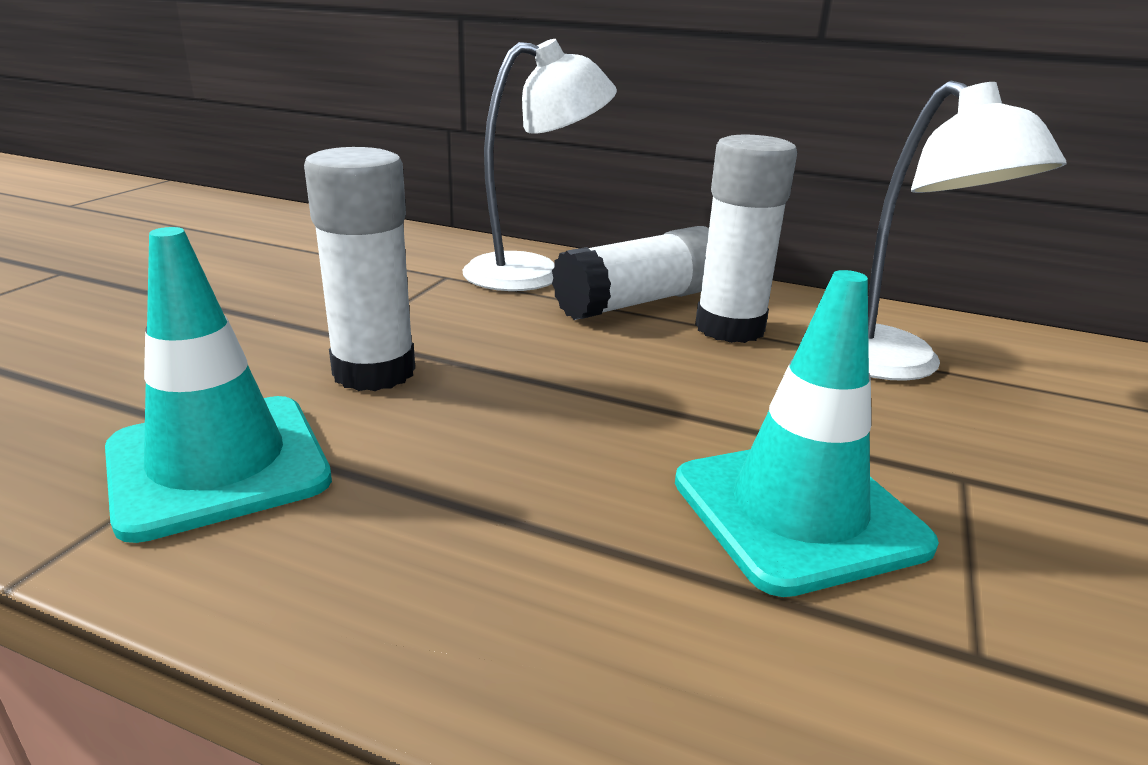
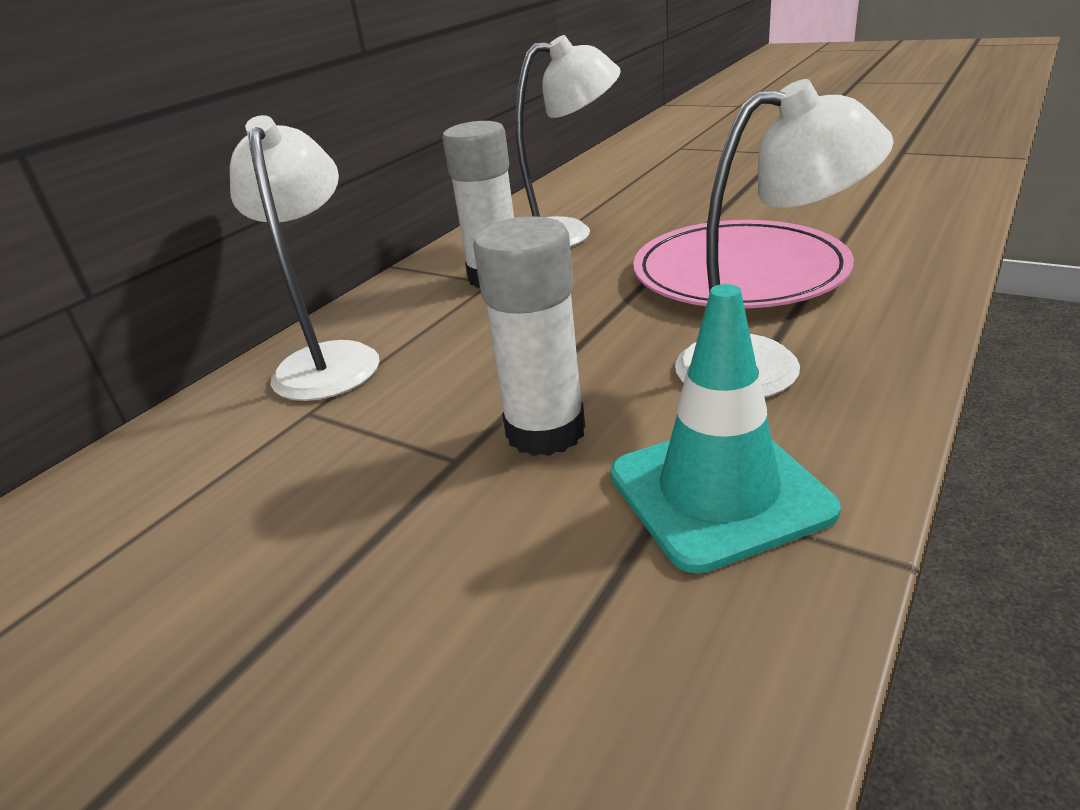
camera: 75 degrees left, 5 degrees up
white glue stick [552,226,709,320] -> none
turquoise traffic cone [675,270,939,597] -> pink plate [633,220,854,308]
none -> white lamp [675,79,894,398]

